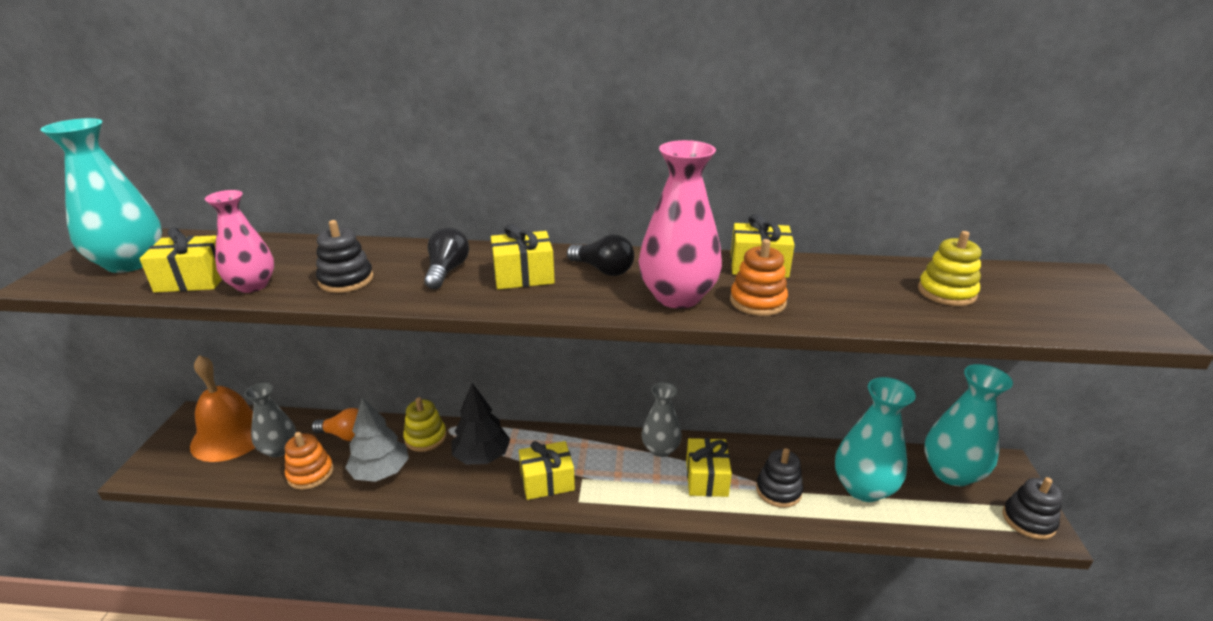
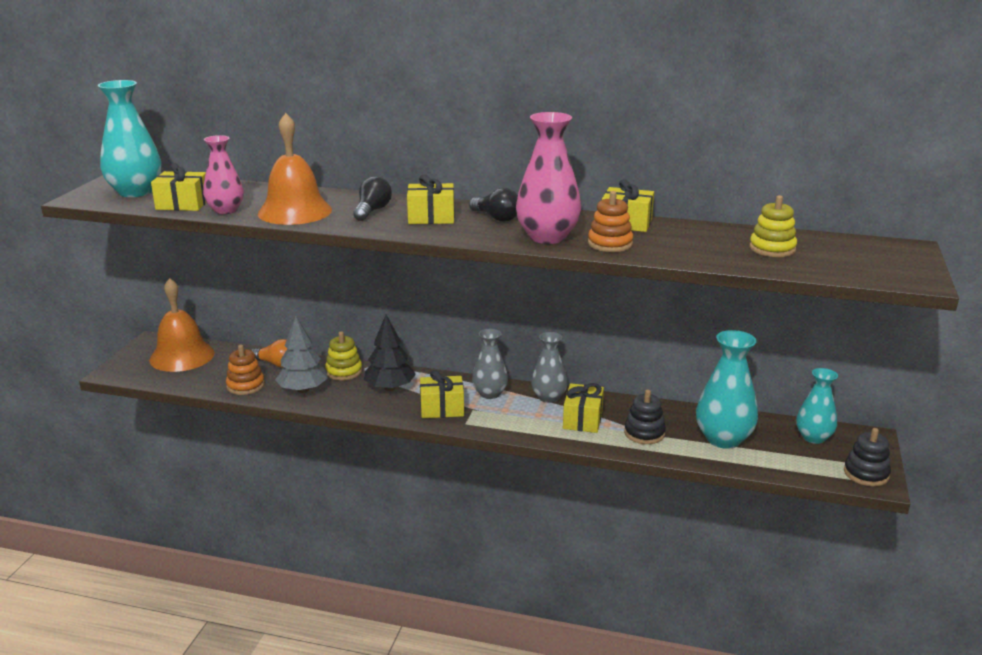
camera: 10 degrees right, 5 degrees down
grey vase [244,383,296,458] -> grey vase moved to [472,329,508,399]
black stacking toy [316,220,374,293] -> orange bell [258,113,332,225]
turquoise vase [924,364,1013,486] -> turquoise vase [796,368,838,444], size x0.65

